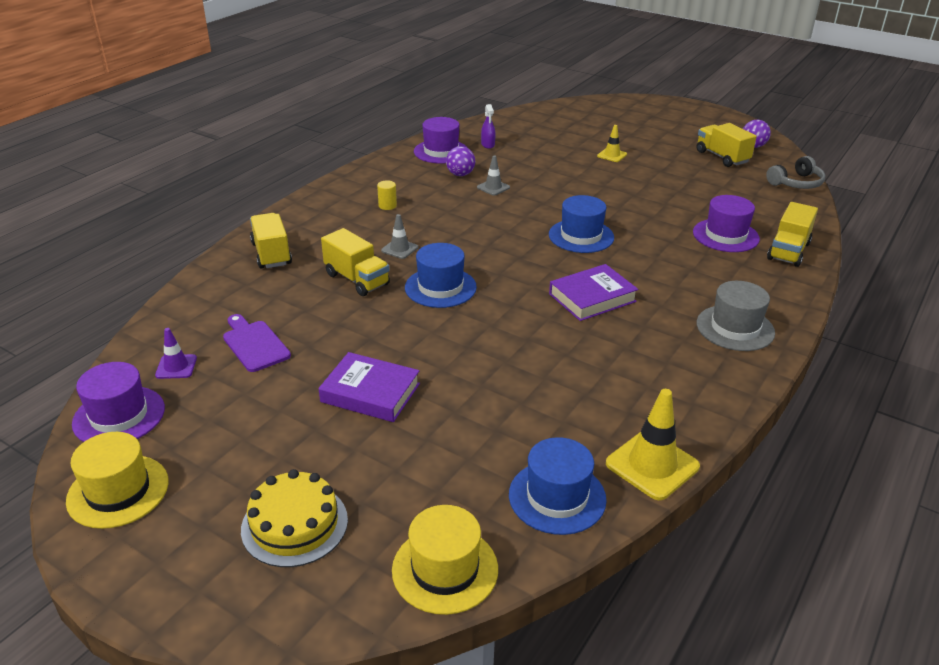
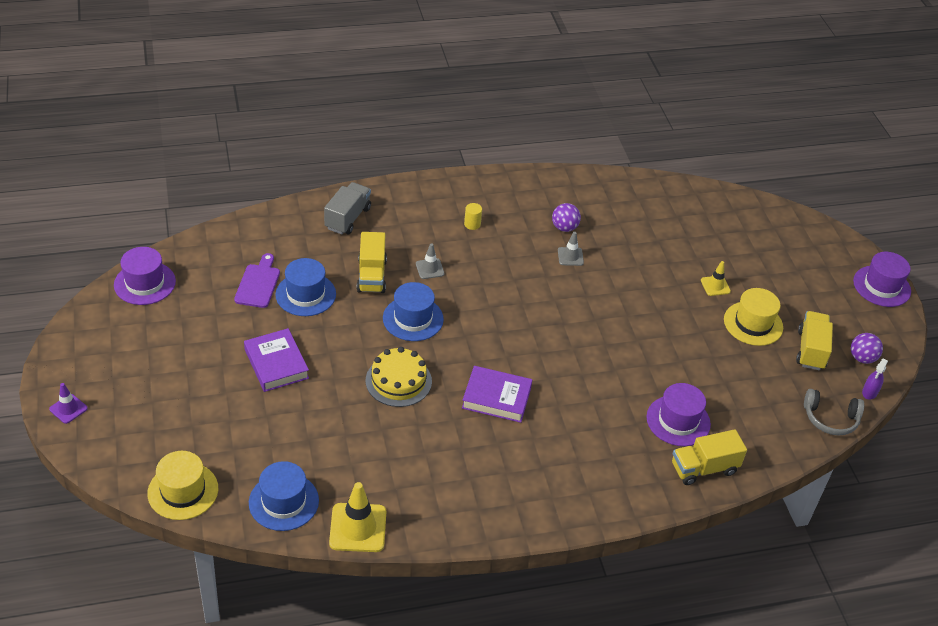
camera: 40 degrees right, 10 degrees up
yellow hat [66,432,169,529] -> yellow hat moved to [724,288,783,346]
purple traffic cone [155,328,197,379] -> purple traffic cone moved to [49,383,88,424]
yellow cake [241,469,348,567] -> yellow cake moved to [366,347,432,407]
yellow truck [250,213,292,269] -> grey truck [324,182,371,234]
purple hat [414,117,468,164] -> purple hat moved to [853,252,911,307]
purple spray bottle [481,104,495,149] -> purple spray bottle moved to [862,359,888,400]
blue hat [549,195,614,253] -> blue hat moved to [275,258,336,316]
grey hat [697,281,775,351] -> none

